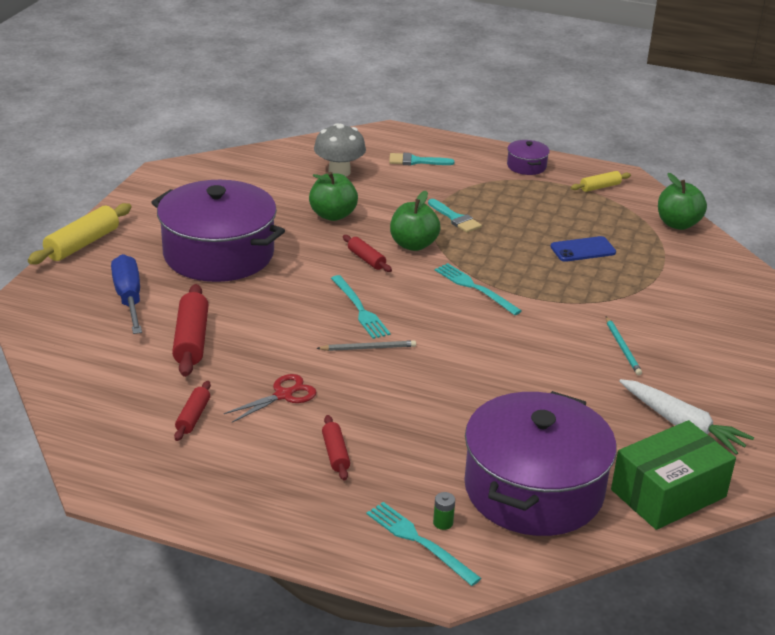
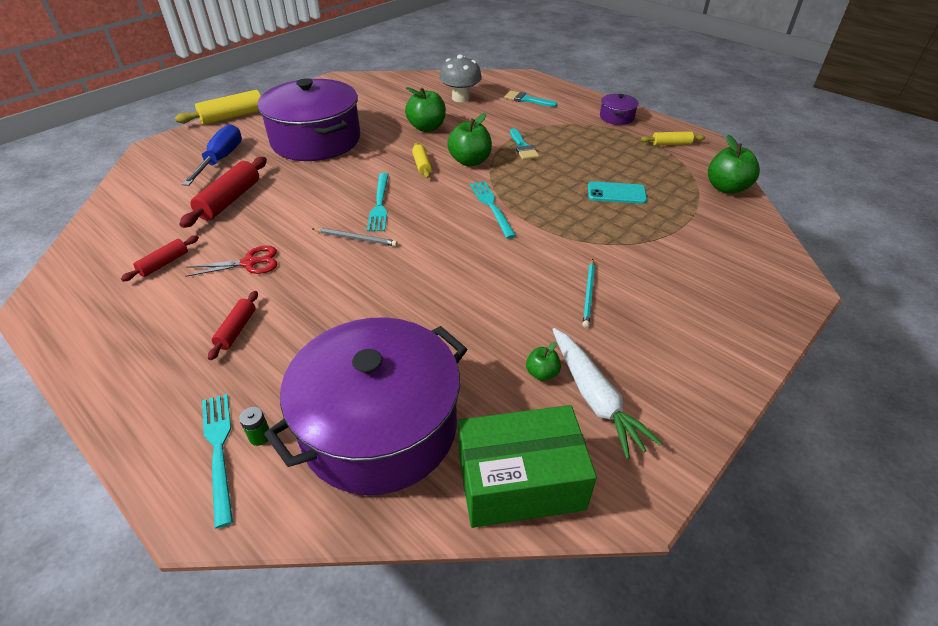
camera: 25 degrees right, 10 degrees up
red rolling pin [343,235,392,272] -> yellow rolling pin [412,142,432,178]
blue phone [550,236,616,262] -> turquoise phone [588,181,647,204]
none -> green apple [526,342,561,381]

